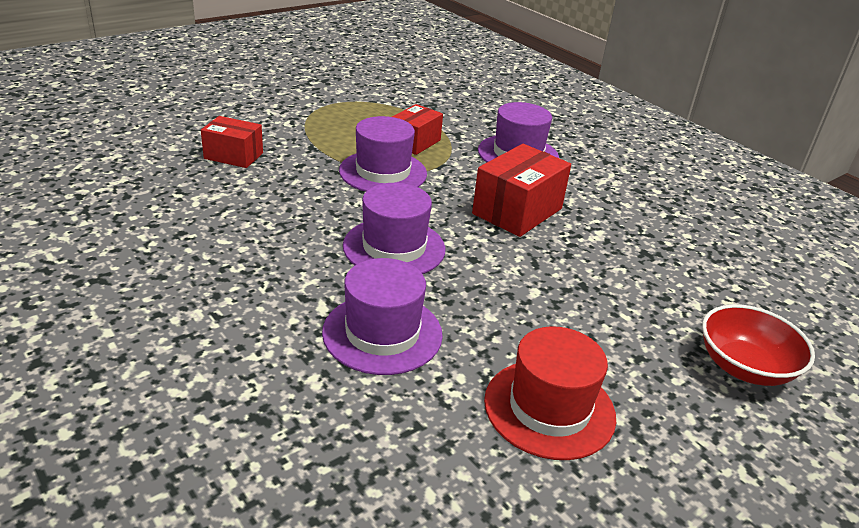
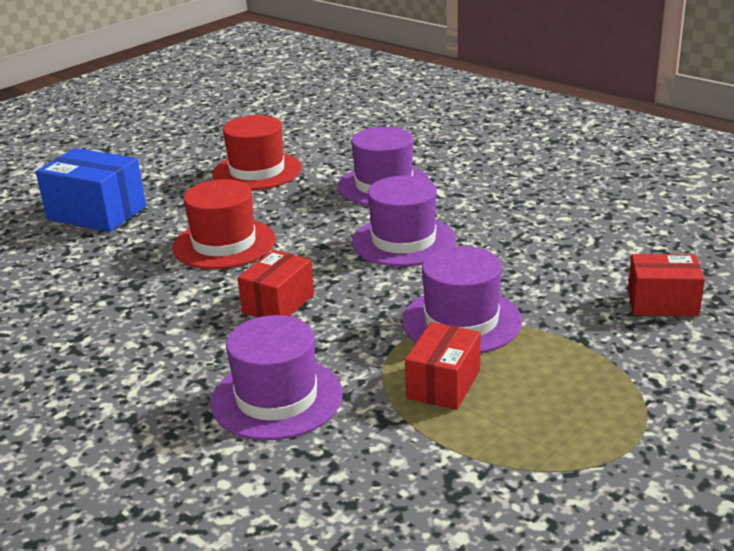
camera: 175 degrees right, 5 degrees down
red box [472,144,571,237] -> red box [238,250,314,318], size x0.65
red bowl [702,304,815,386] -> blue box [36,148,146,232]
none -> red hat [173,179,276,269]

